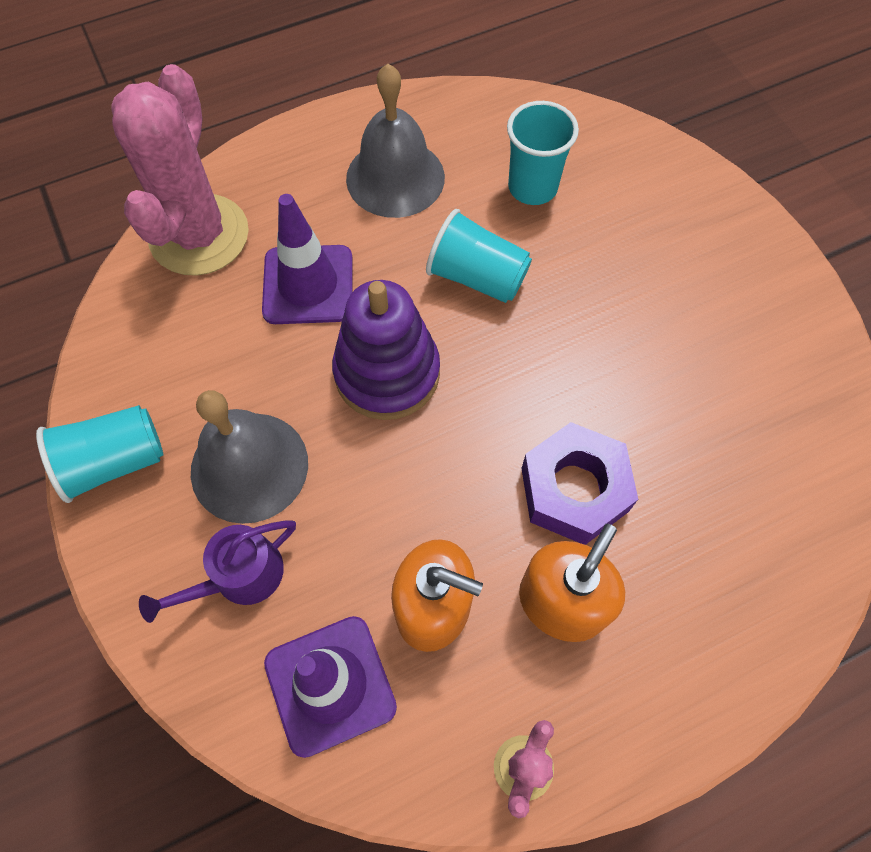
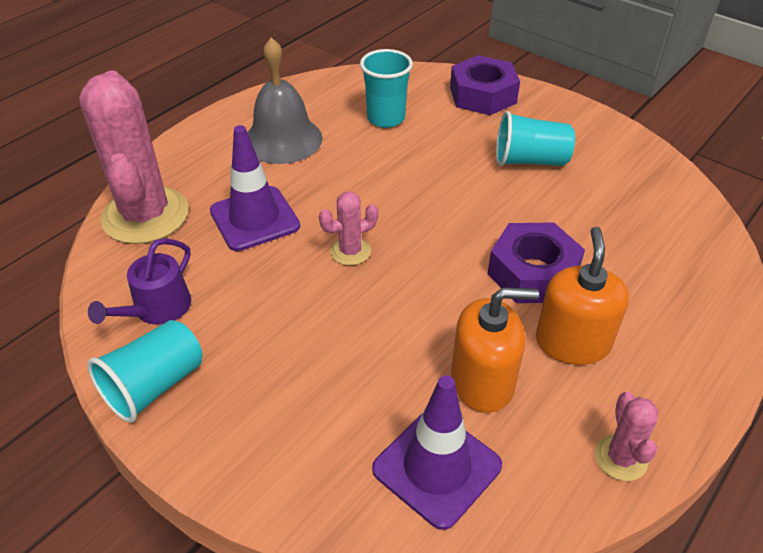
camera: 25 degrees left, 20 degrees down
purple watering can [139,521,296,623] -> purple watering can moved to [88,238,191,325]
grey bell [191,390,308,524] -> none
purple stacking toy [332,280,440,420] -> pink cactus [319,192,378,265]
turquoise cup [426,209,532,303] -> turquoise cup moved to [496,111,575,166]
none -> purple nut [450,55,520,115]

